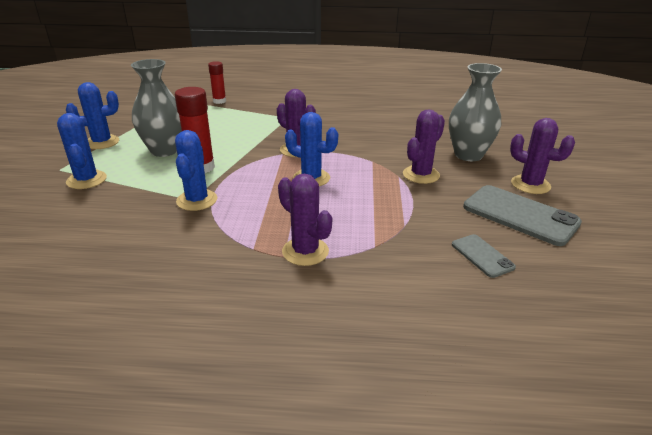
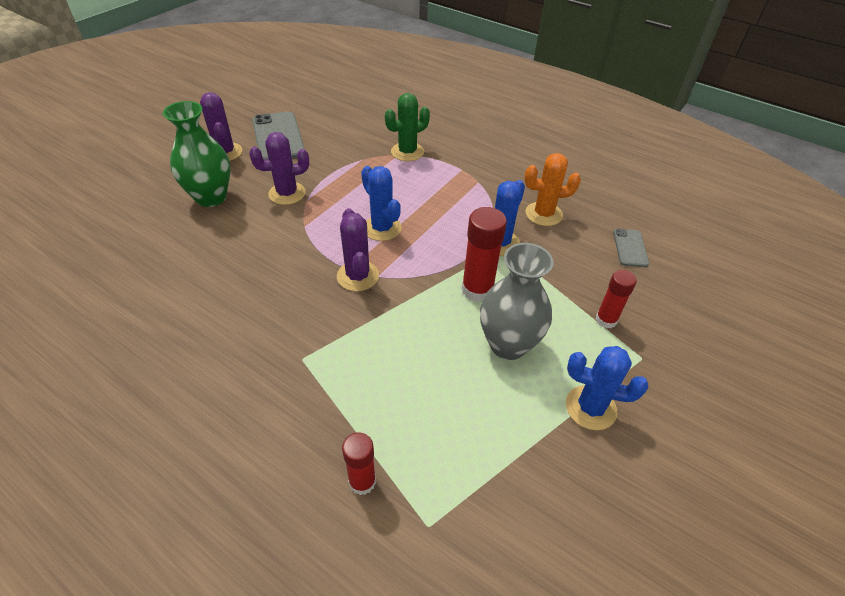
camera: 150 degrees left, 15 degrees up
blue cactus [57,113,107,189] -> red glue stick [596,270,637,328]
purple cactus [278,173,332,266] -> none
grey vase [449,63,502,161] -> green vase [163,101,231,207]
grey phone [452,234,516,278] -> grey phone moved to [613,229,649,267]
none -> green cactus [385,93,430,161]
none -> orange cactus [524,153,581,226]

